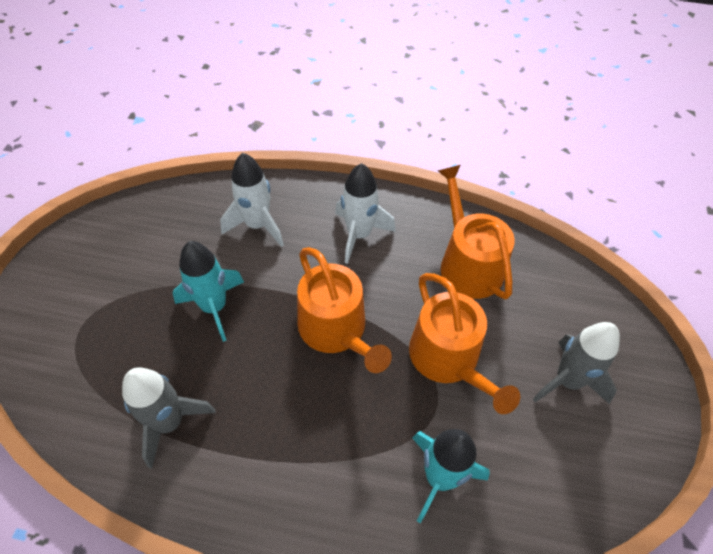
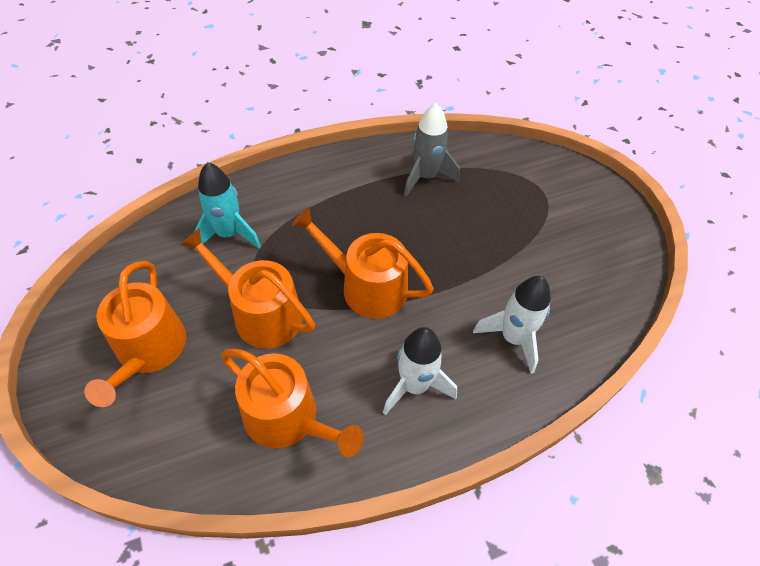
camera: 145 degrees right, 0 degrees up
turquoise rocket [172,241,244,342] -> none
grey rocket [533,322,620,404] -> orange watering can [85,261,186,407]

